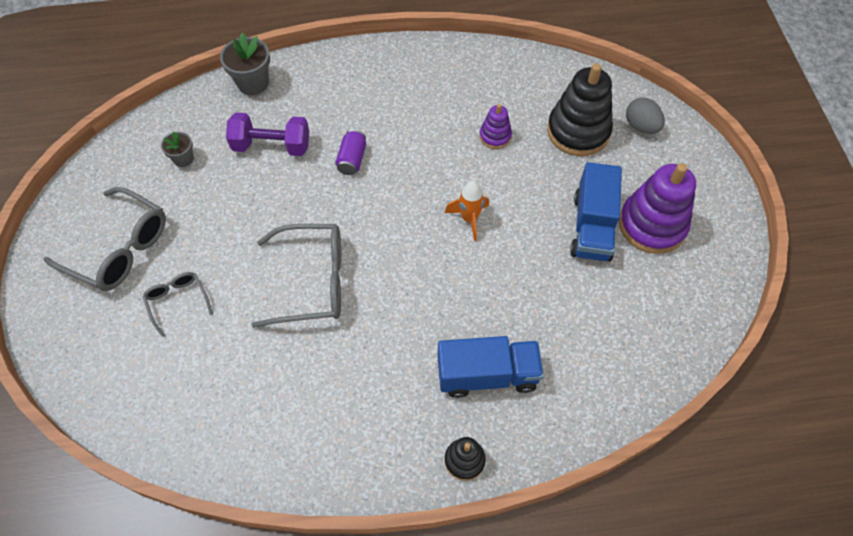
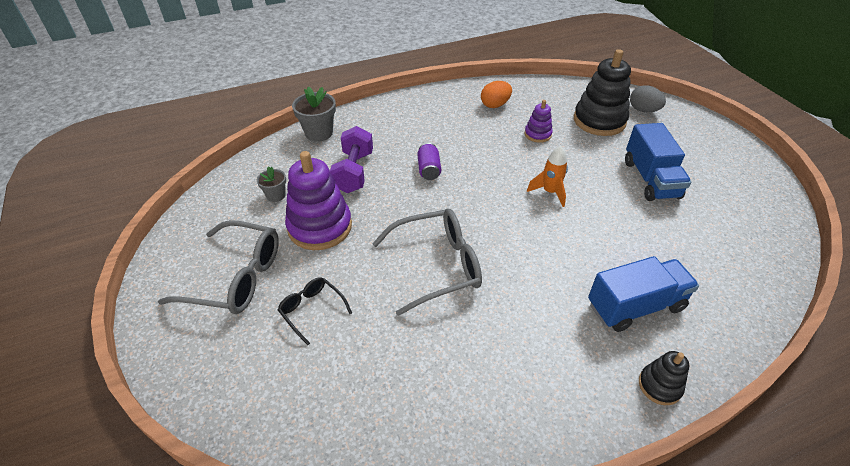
camera: 15 degrees left, 15 degrees down
grey glasses [143,272,213,337] -> black glasses [278,277,352,345]
purple dumbbell [226,112,309,156] -> purple dumbbell turned 75 degrees counterclockwise [330,126,373,193]
purple stacking toy [619,163,696,254] -> purple stacking toy moved to [285,151,352,250]
none -> orange egg [481,81,512,108]

